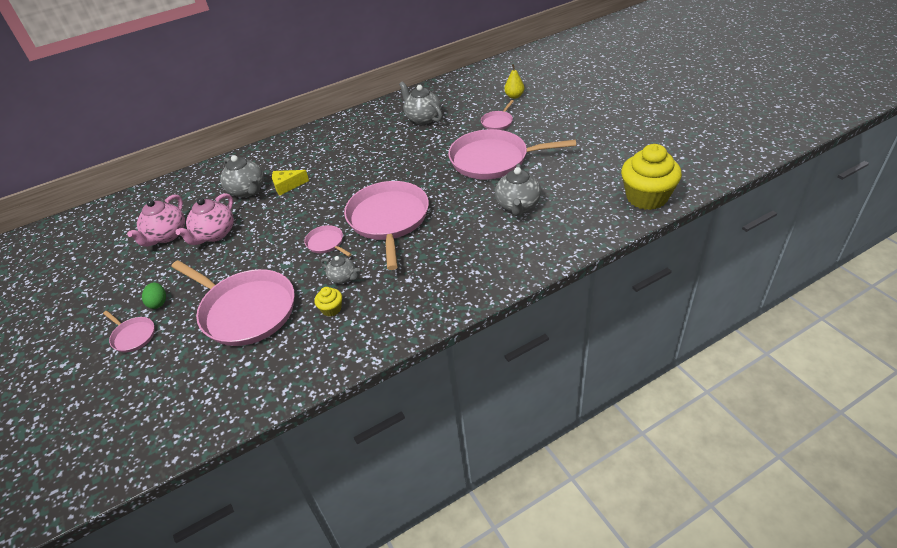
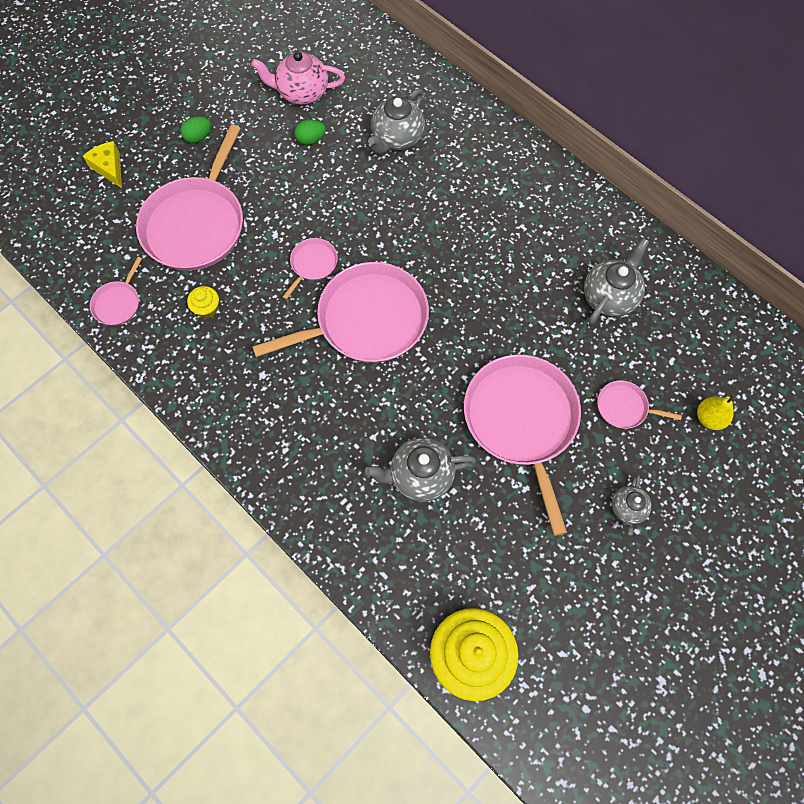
camera: 70 degrees right, 25 degrees up
pink pan [103,311,155,352] -> pink pan moved to [90,257,142,326]
pink teapot [175,193,234,245] -> green egg [294,120,326,145]
yellow cheese [272,170,309,196] -> yellow cheese moved to [83,141,122,188]
grey teapot [321,256,360,284] -> grey teapot moved to [612,474,652,536]

